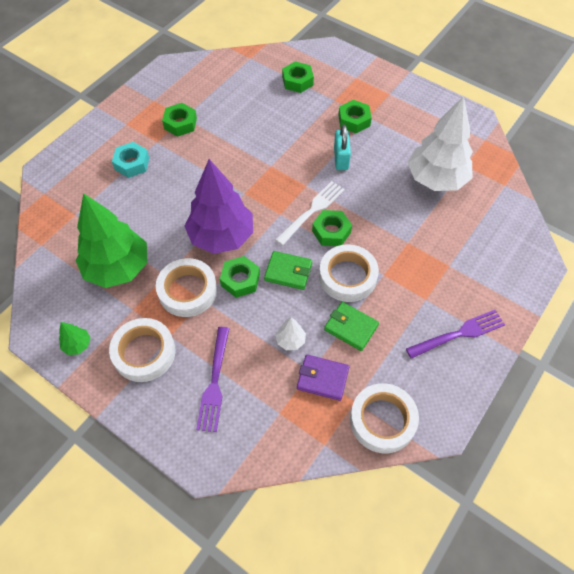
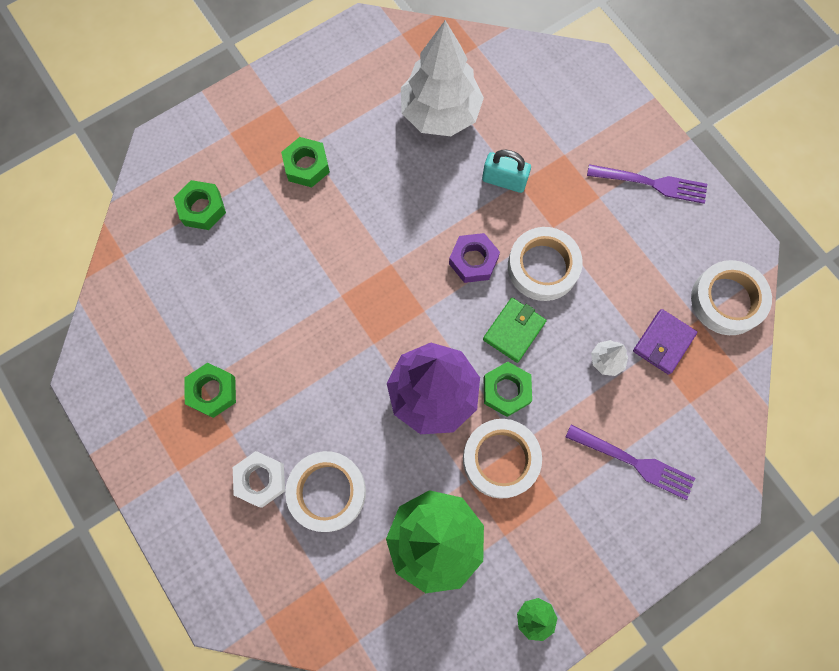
camera: 70 degrees left, 15 degrees up
white tape [109,318,175,382] -> white tape moved to [285,451,366,532]
turquoise nut [112,142,149,178] -> white nut [233,451,285,508]
white fork [275,181,345,245] -> none
green nut [312,210,352,246] -> purple nut [449,233,500,283]
green wallet [324,302,379,351] -> none
turquoise padlock [334,125,351,170] -> turquoise padlock moved to [482,150,531,193]
purple fork [406,310,505,359] -> purple fork turned 105 degrees clockwise [587,164,707,204]

